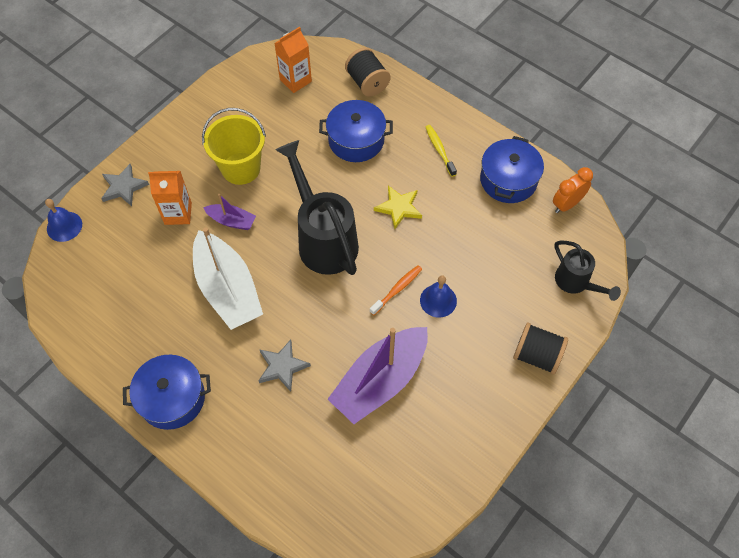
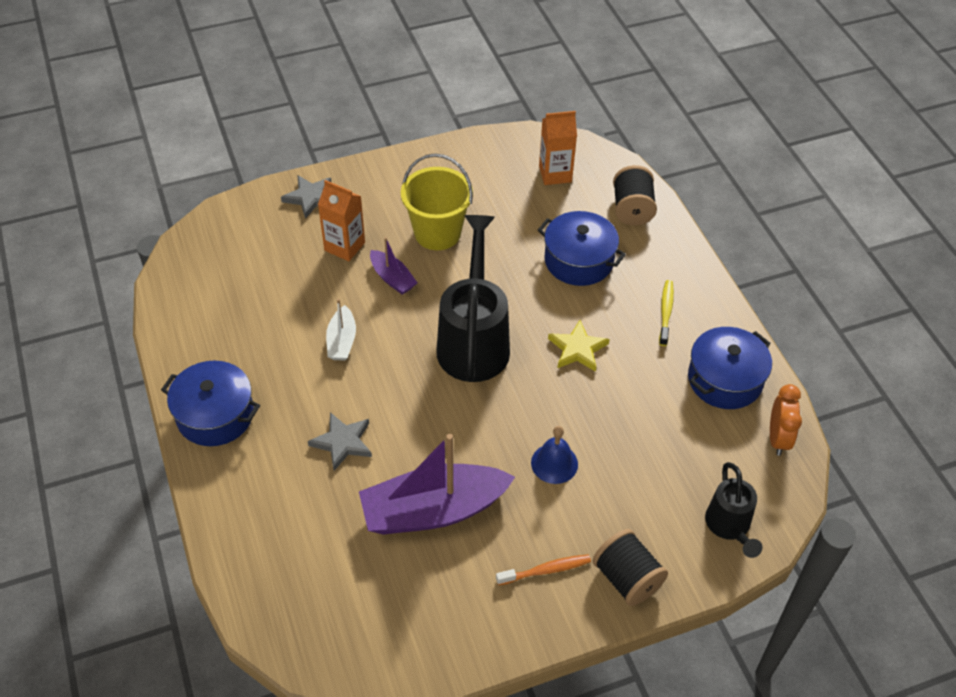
camera: 30 degrees right, 10 degrees down
blue bell [45,199,82,242] -> none
white boat [193,227,263,330] -> white boat [326,299,356,361], size x0.48
orange toothbrush [370,265,422,315] -> orange toothbrush moved to [496,554,591,585]
orange clock [553,167,593,213] -> orange clock turned 105 degrees clockwise [770,384,802,456]

